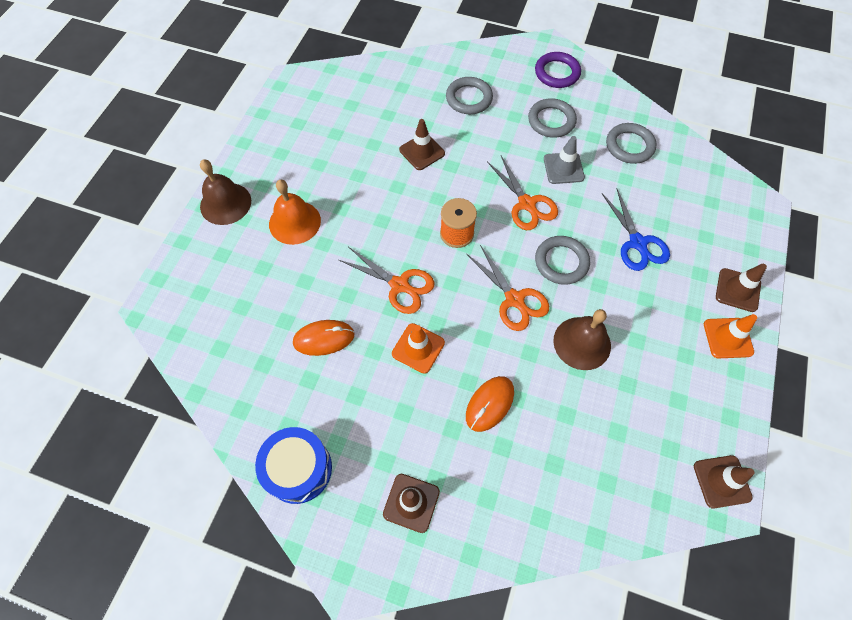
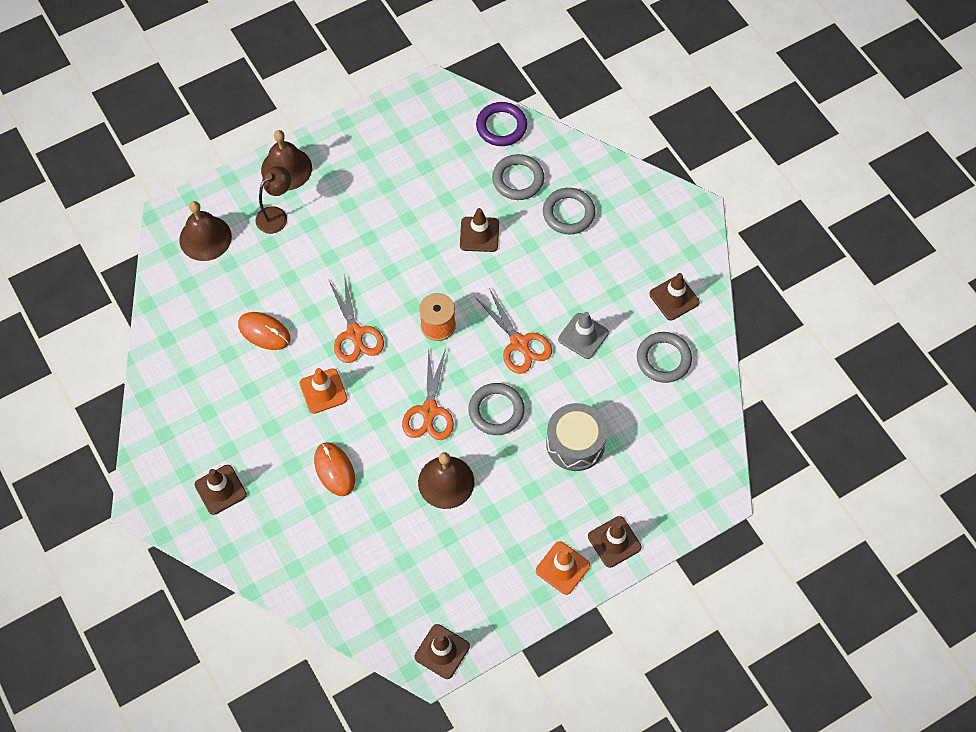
camera: 40 degrees right, 0 degrees up
blue drum [255,427,332,504] -> none
orange bell [269,180,321,245] -> none
orange mouse [466,376,514,432] -> orange mouse turned 75 degrees clockwise [314,442,355,496]
orange scissors [487,156,558,230] -> orange scissors turned 45 degrees counterclockwise [475,288,552,374]
grey ring [528,98,577,138] -> grey ring moved to [492,154,544,200]
purple ring [535,52,581,88] -> purple ring moved to [476,102,527,146]
blue scissors [602,189,670,271] -> grey drum [546,403,607,471]
none -> brown bell [179,201,232,261]
none -> brown lamp [255,166,291,234]
none -> brown traffic cone [649,273,700,320]

